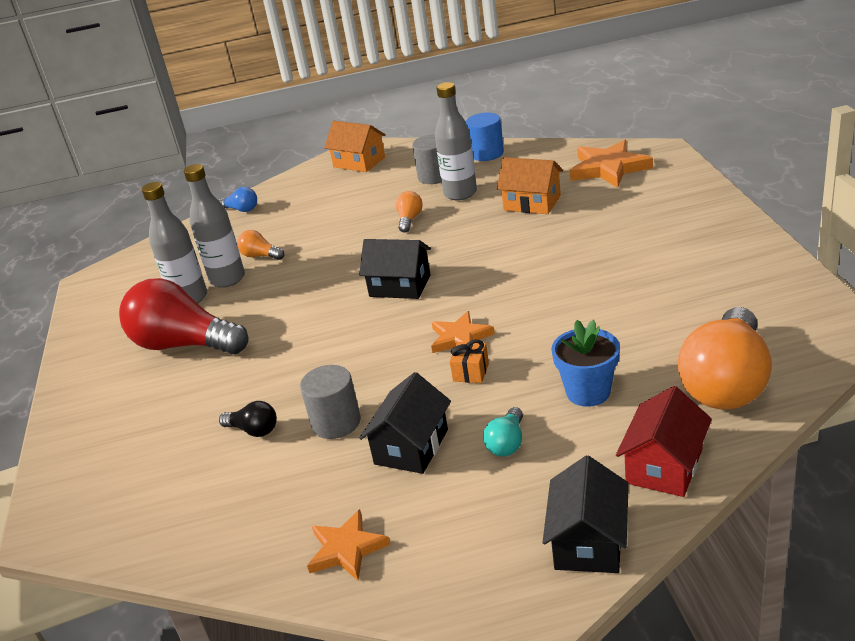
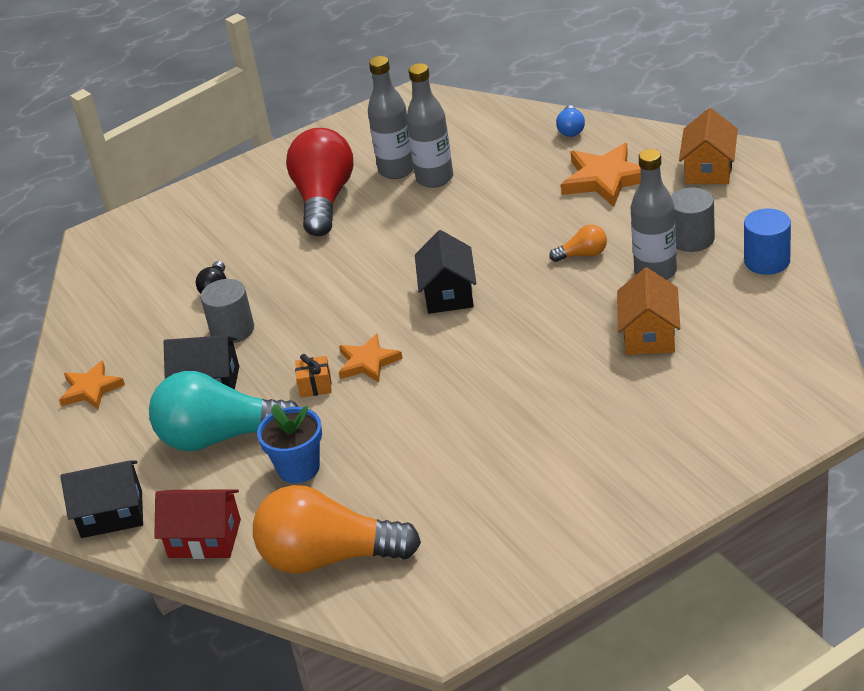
camera: 70 degrees right, 5 degrees up
orange light bulb [237,230,284,260] -> none
turquoise light bulb [483,407,523,457] -> turquoise light bulb [149,371,298,451], size x2.30
orange star [570,140,653,188] -> orange star moved to [561,143,641,207]

